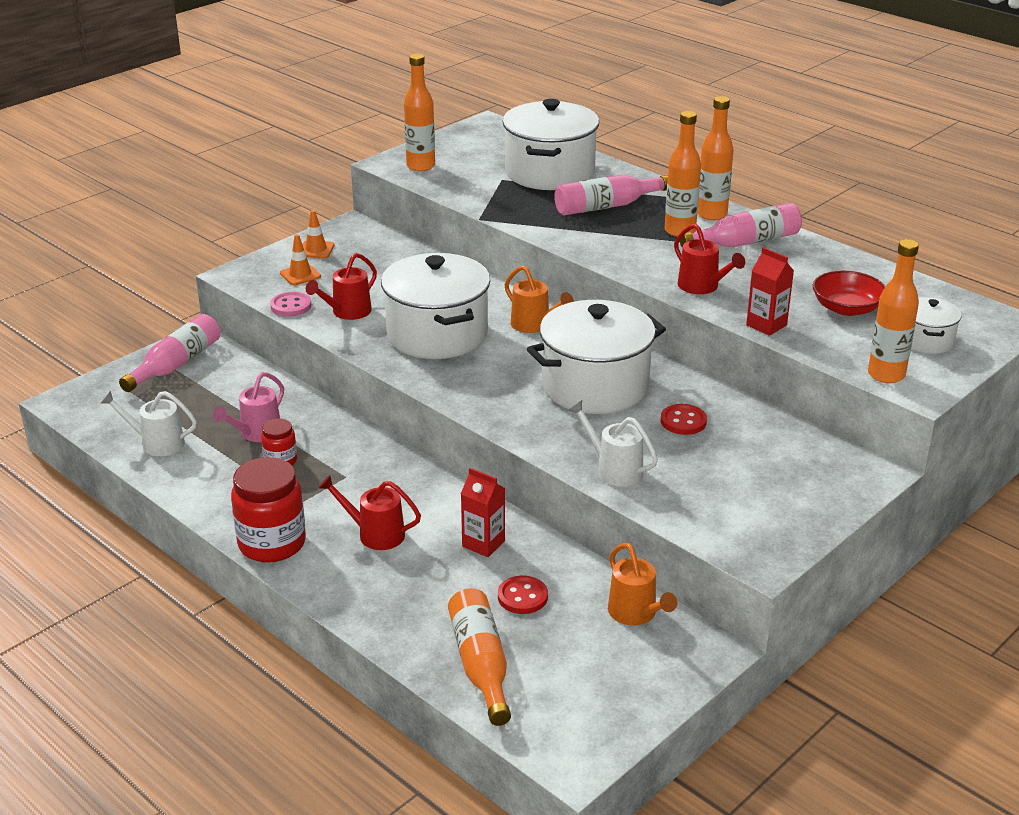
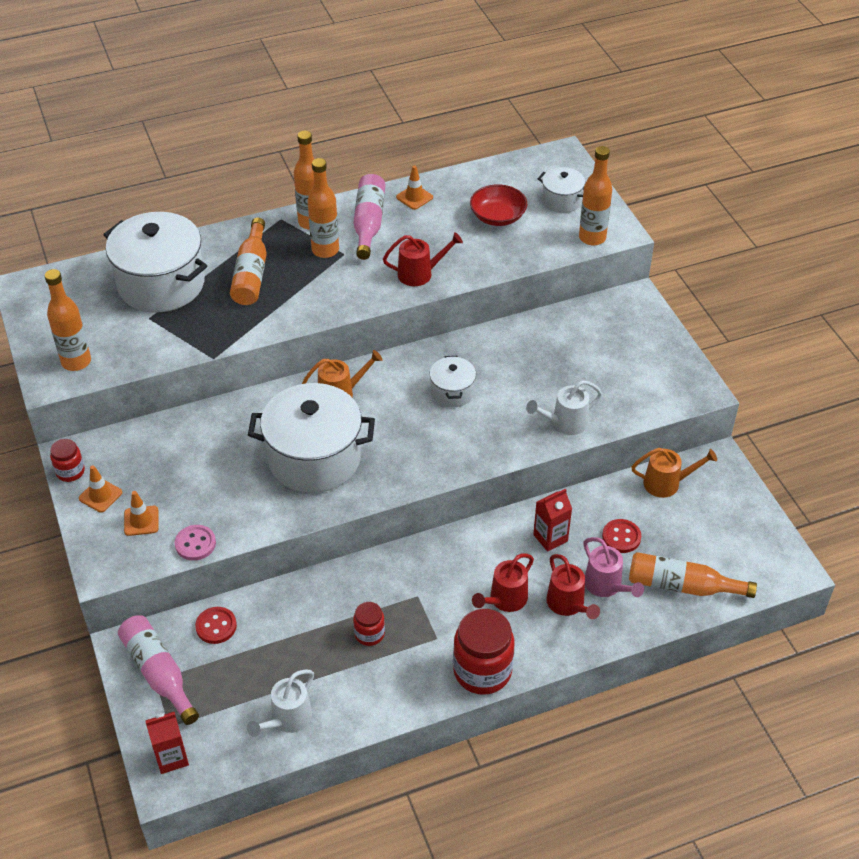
camera: 65 degrees left, 15 degrees up
pink watering can [213,372,284,442] -> pink watering can moved to [584,537,644,597]
red watering can [306,253,377,320] -> red watering can moved to [546,554,600,619]
white pot [527,300,666,414] -> white pot [429,356,476,407], size x0.49
pink bottle [554,175,668,215] -> orange bottle [230,218,267,305]
red button [661,404,707,435] -> red button moved to [195,607,237,644]
red carton [746,247,794,336] -> red carton moved to [146,712,189,774]
none -> red jar [50,439,85,482]
none -> orange traffic cone [396,165,433,210]

